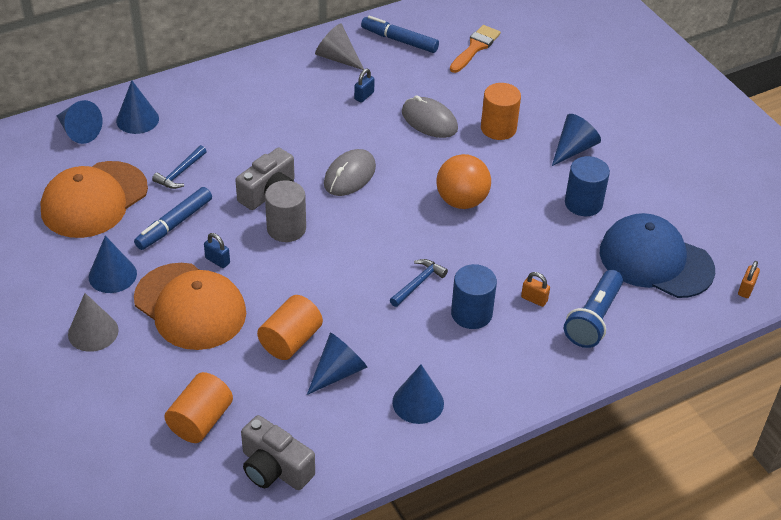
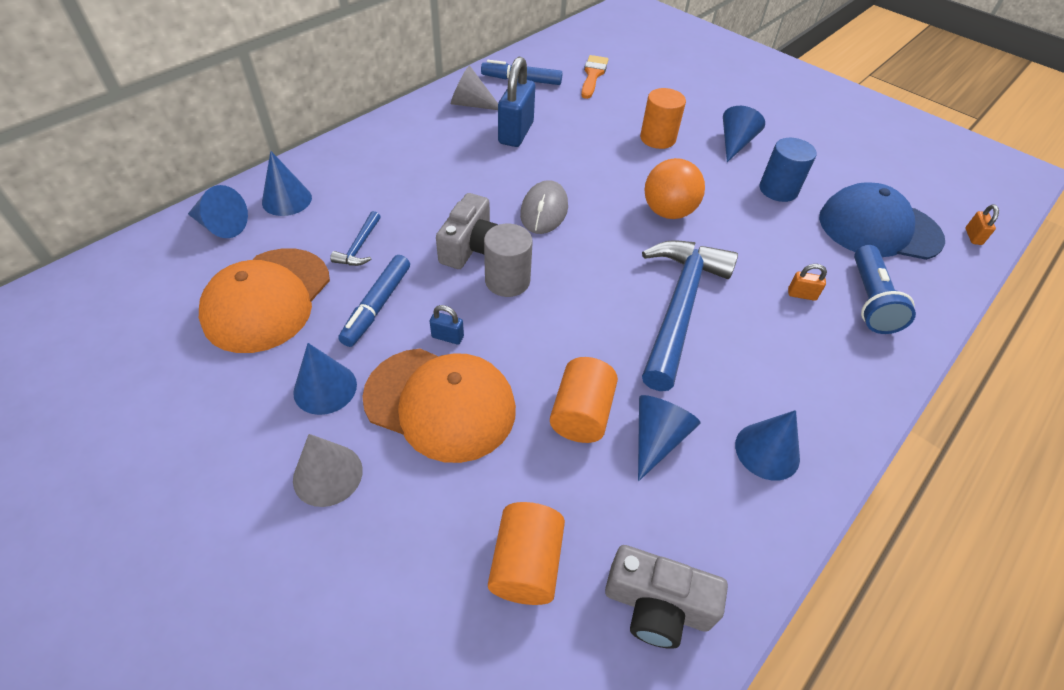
camera: 20 degrees left, 5 degrees up
blue padlock [354,69,375,102] -> blue padlock [498,57,535,147], size x2.24
blue hammer [390,259,448,307] -> blue hammer [642,240,738,391], size x2.39
grey mouse [402,95,458,138] -> none
blue cylinder [451,264,497,329] -> none

